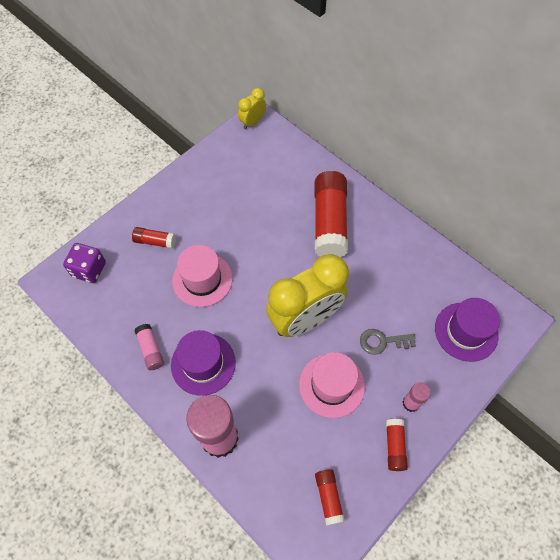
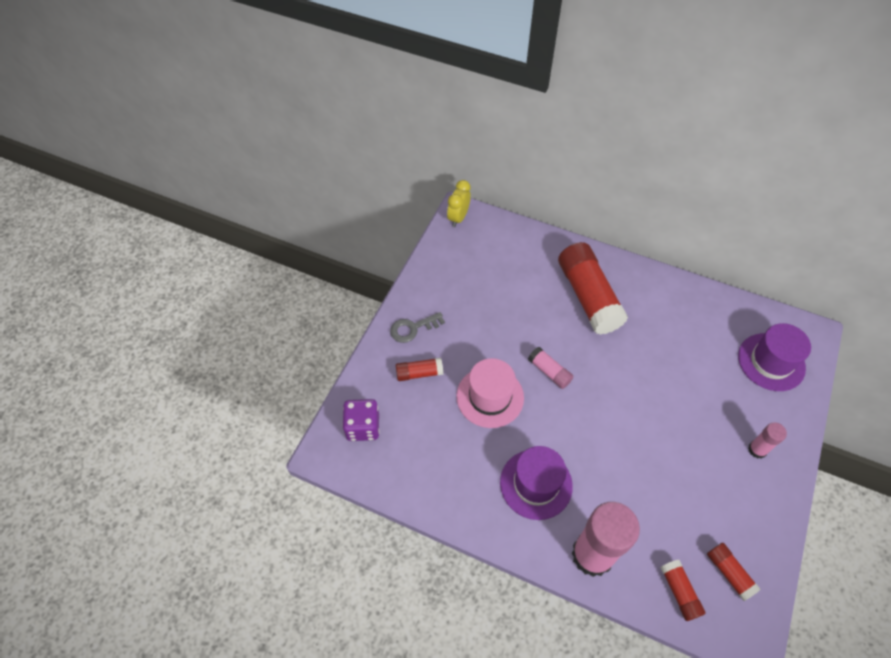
camera: 20 degrees left, 5 degrees down
pink glue stick [134,324,164,370] -> pink glue stick moved to [528,347,574,389]
yellow clock [266,254,349,337] -> none
pink hat [299,352,365,418] -> none
grey key [360,329,416,355] -> grey key moved to [390,312,445,343]
red glue stick [386,419,408,471] -> red glue stick moved to [660,560,706,621]

